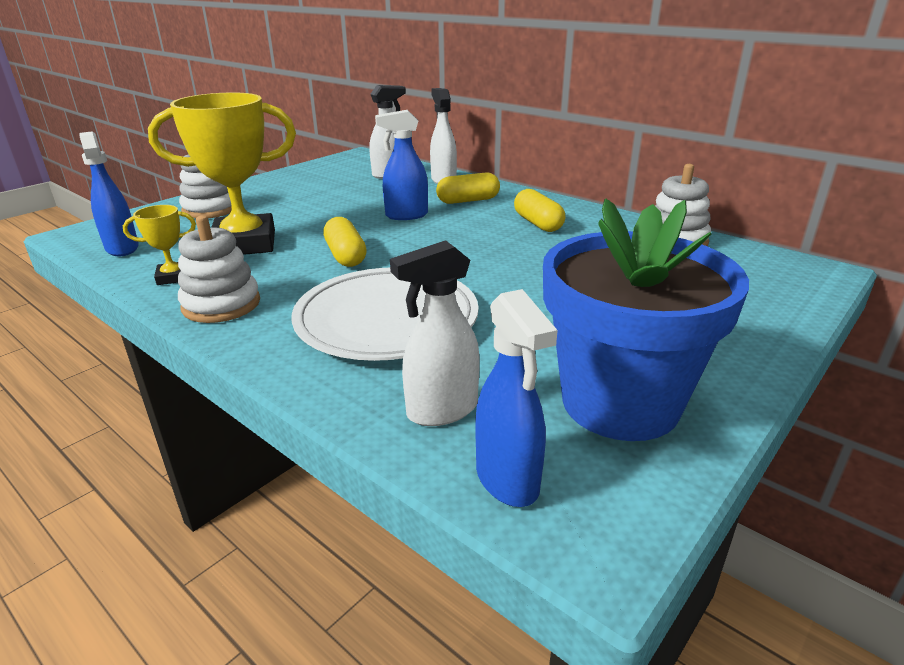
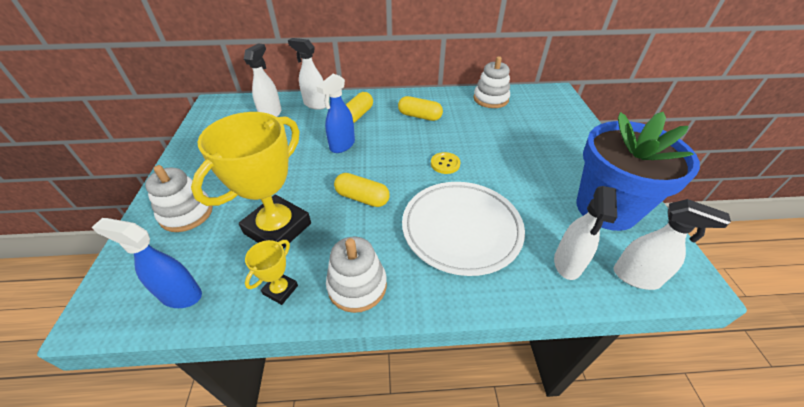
camera: 45 degrees left, 15 degrees up
blue spray bottle [475,289,558,507] -> white spray bottle [613,199,731,290]
none -> yellow button [431,152,461,174]

